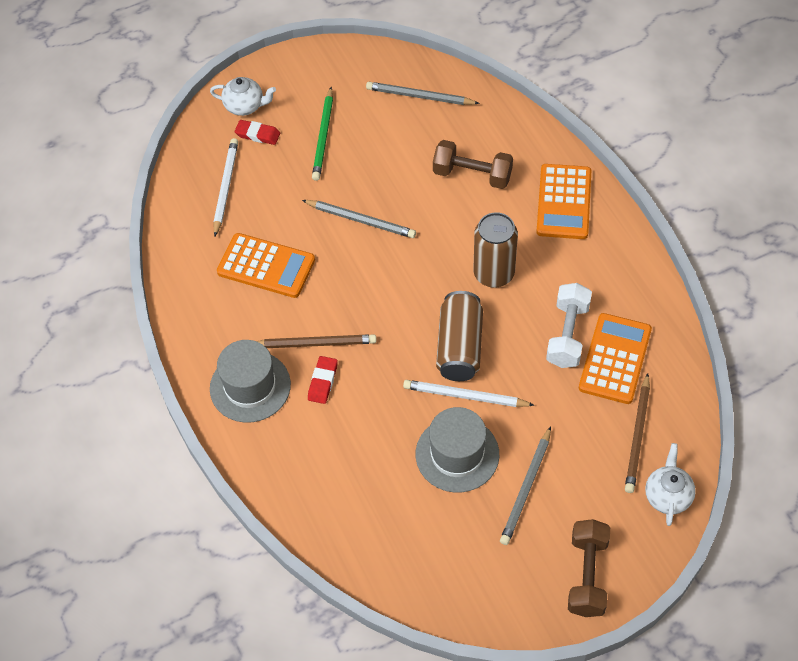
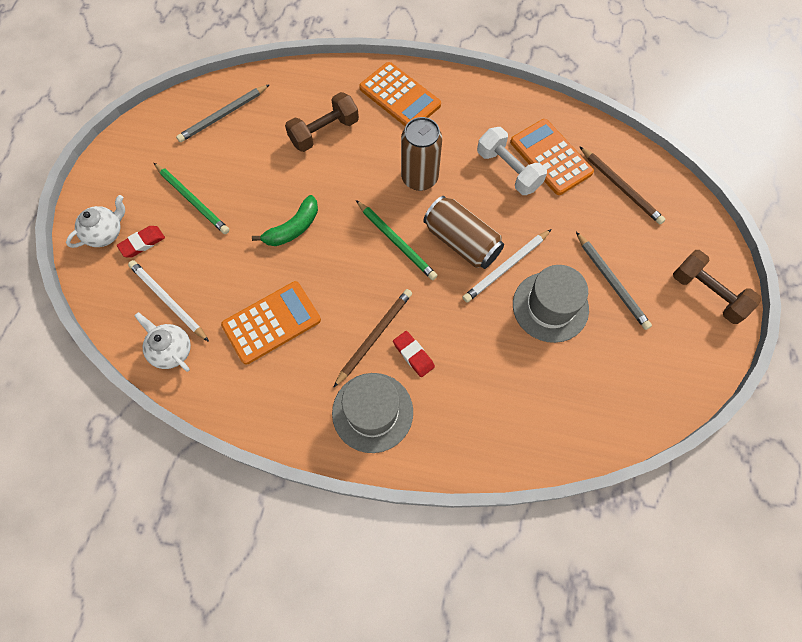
camera: 55 degrees left, 10 degrees up
grey pencil [302,200,416,238] -> green banana [252,195,318,246]
white teapot [645,443,696,526] -> white teapot moved to [134,312,191,372]
none -> green pencil [356,200,438,280]

